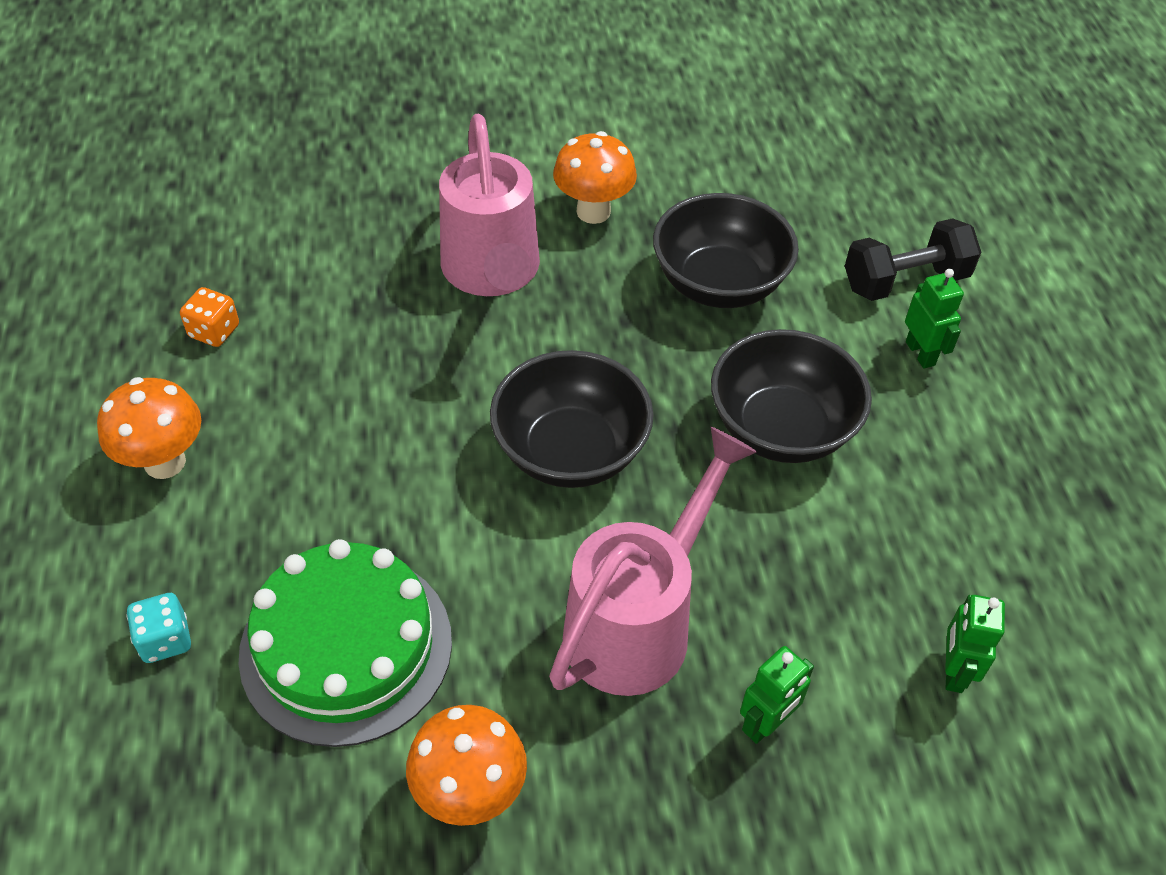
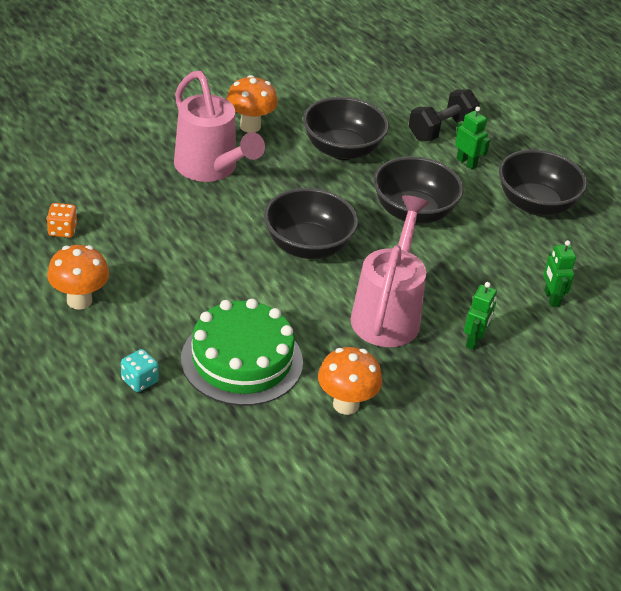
camera: 25 degrees left, 10 degrees down
none -> black bowl [499,149,587,215]

